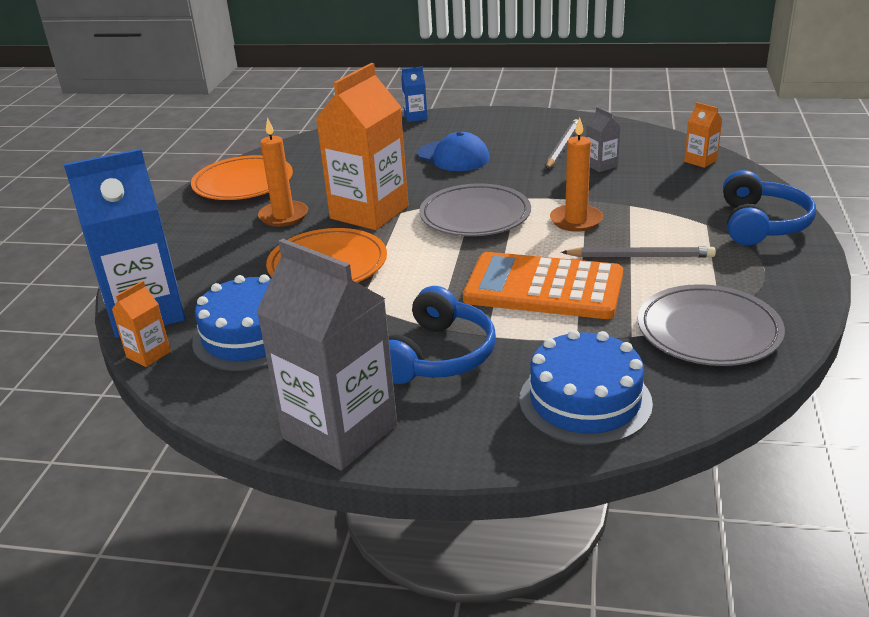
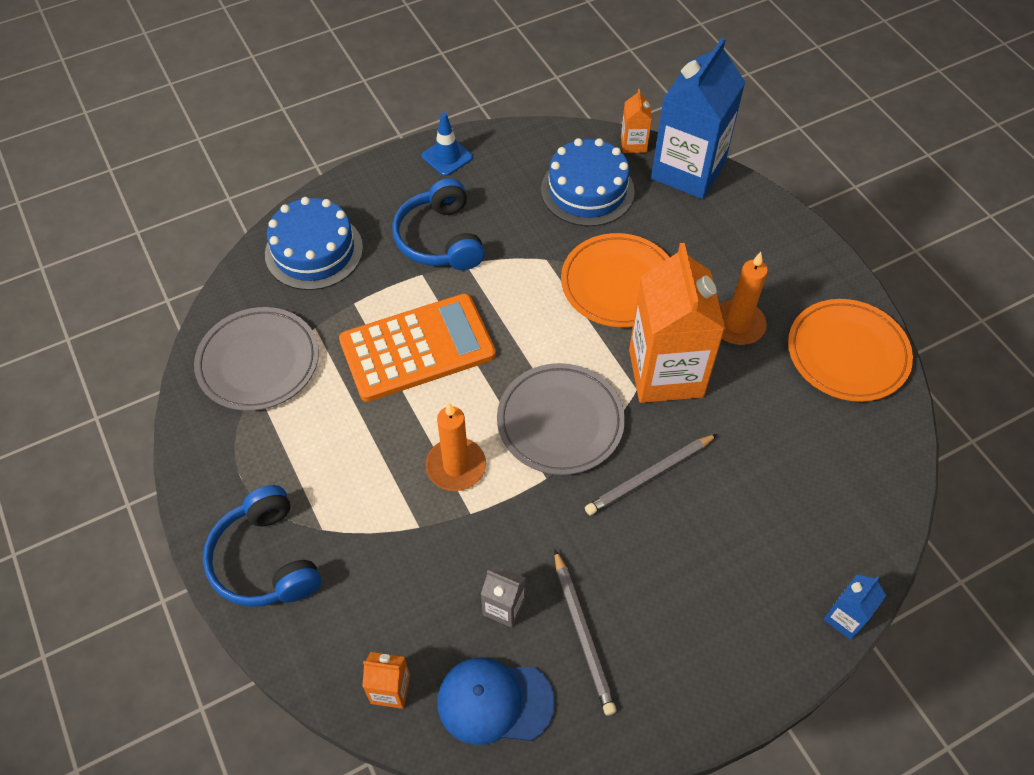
camera: 140 degrees right, 25 degrees up
grey carton [256,239,397,471] -> blue traffic cone [422,112,473,176]
blue cap [417,132,489,171] -> blue cap moved to [437,657,555,745]
grey pencil [561,247,716,258] -> grey pencil moved to [585,434,717,515]

